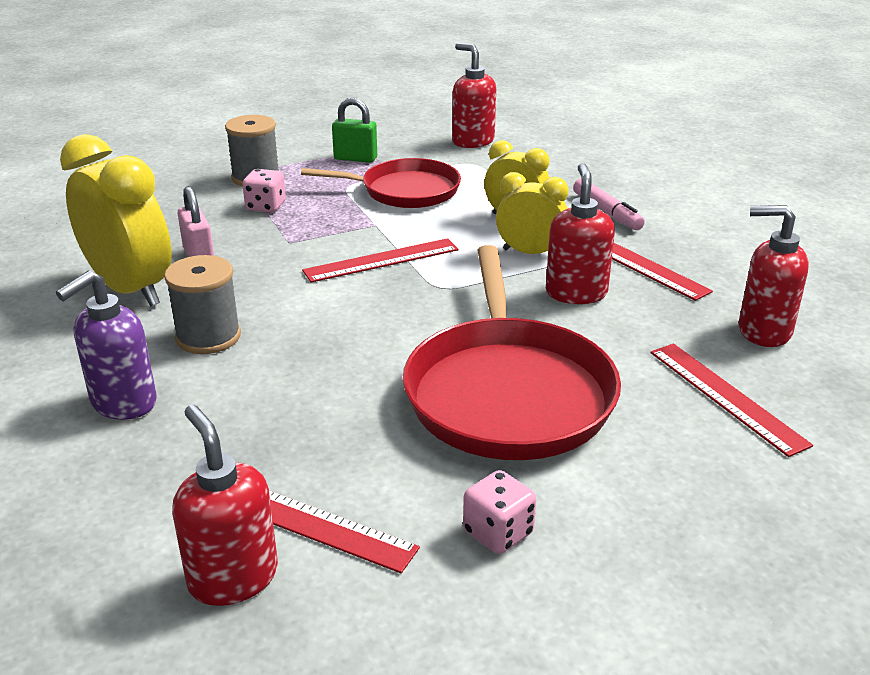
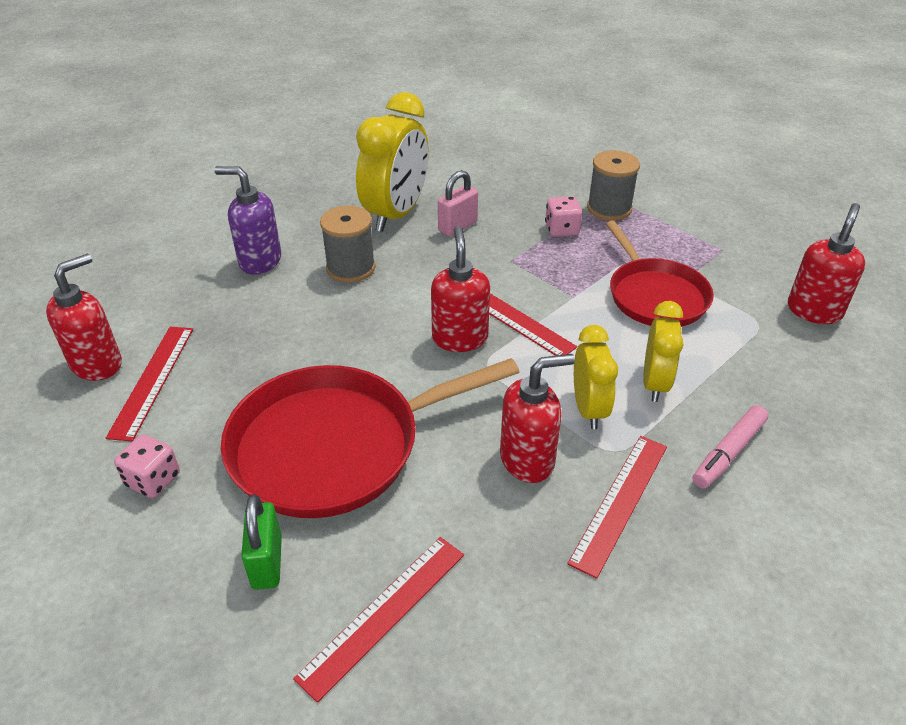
camera: 70 degrees right, 10 degrees up
green padlock [332,98,377,163] -> green padlock moved to [241,494,282,590]
red soap dispenser [739,205,809,347] -> red soap dispenser moved to [431,226,490,352]

